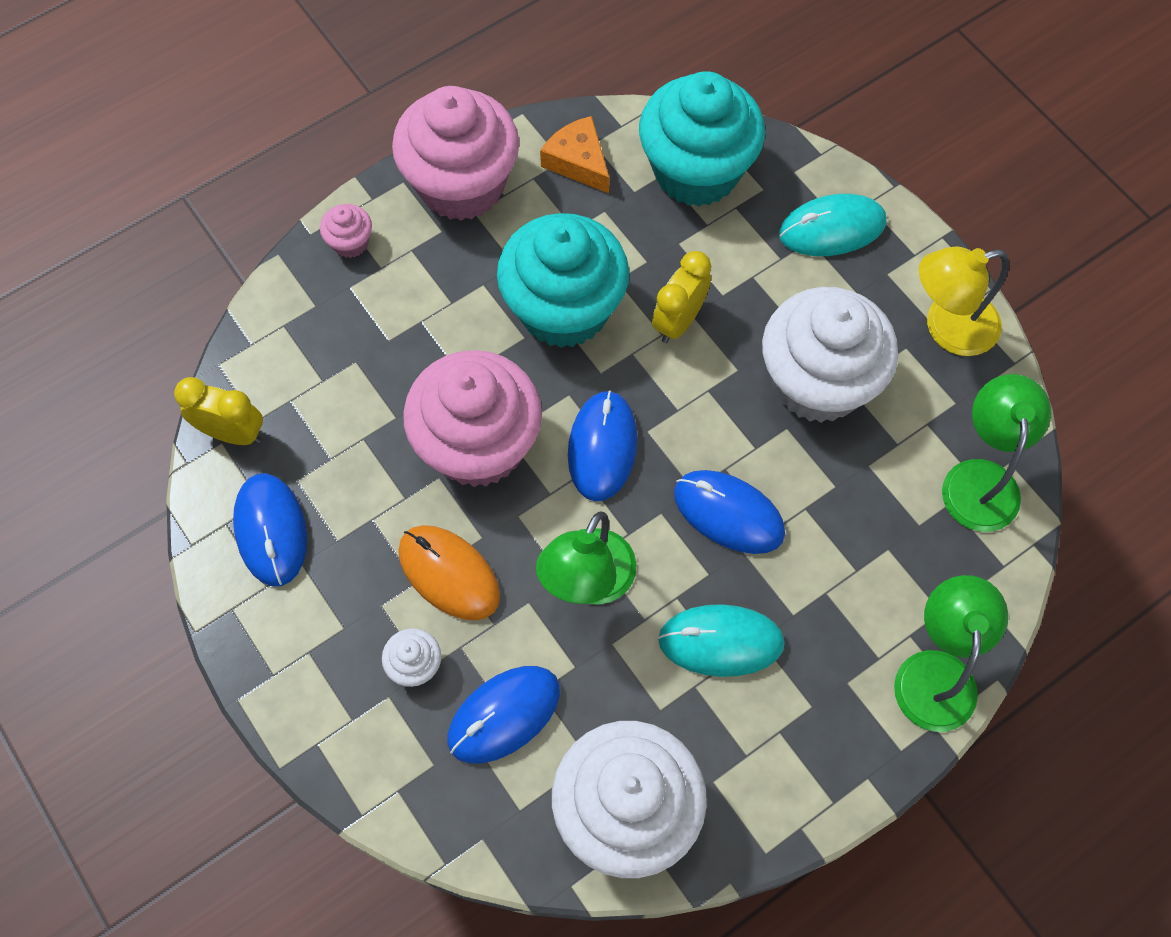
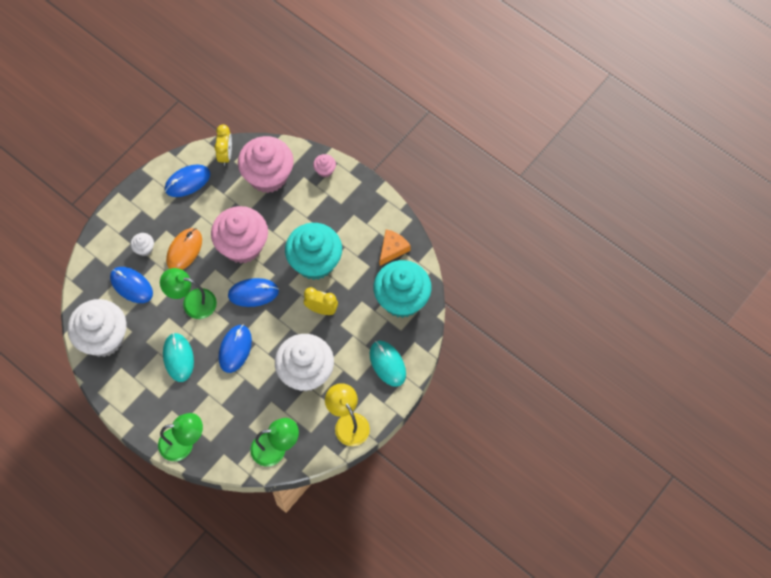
camera: 75 degrees right, 0 degrees up
pink cupcake [392,86,519,221] -> pink cupcake moved to [238,136,294,193]

